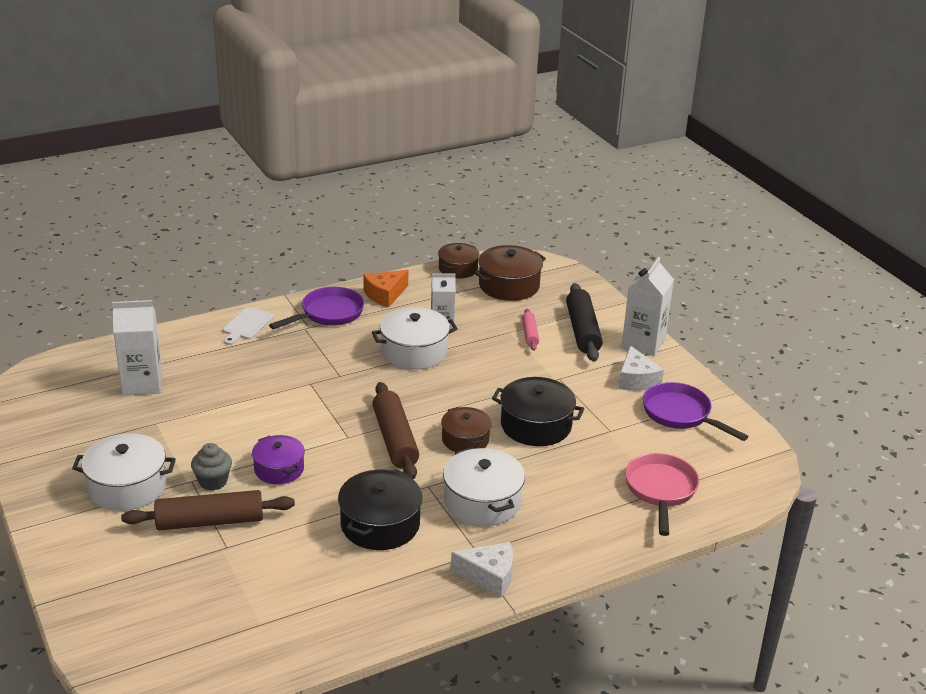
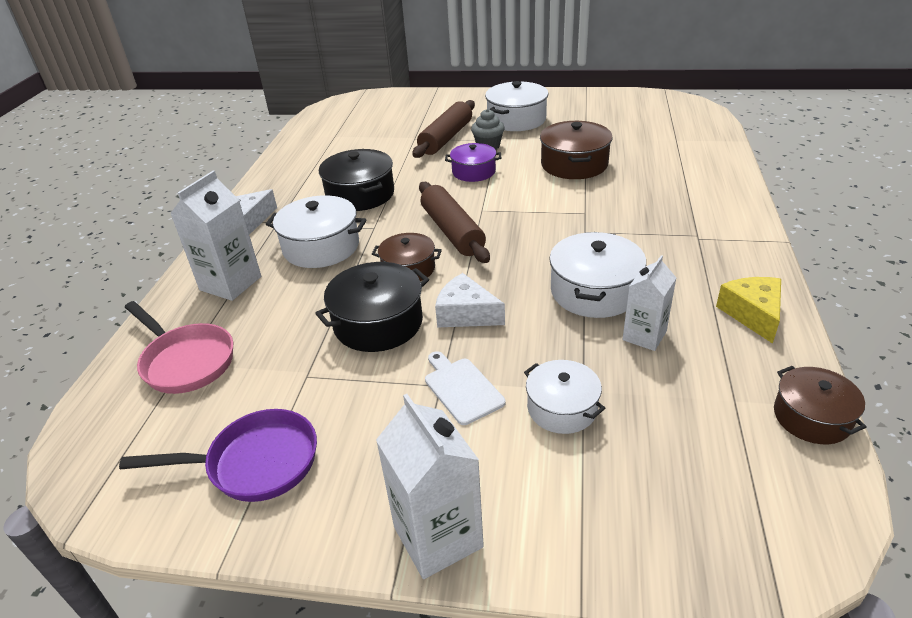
camera: 130 degrees right, 5 degrees up
white carton [112,300,162,396] -> white carton moved to [170,171,261,301]
white cutting board [223,307,274,345] -> white cutting board moved to [425,351,505,425]
purple pan [269,287,364,329] -> none
orange cheese [363,270,408,307] -> yellow cheese [716,277,781,344]
brown rolling pin [372,382,419,479] -> brown rolling pin turned 45 degrees clockwise [419,182,490,263]
brown pot [474,245,546,301] -> brown pot moved to [540,121,613,179]
pink rolling pin [522,309,539,351] -> white pot [524,360,605,434]
black rolling pin [566,283,603,362] -> none
white cheese [618,346,664,391] -> white cheese moved to [435,273,505,328]

